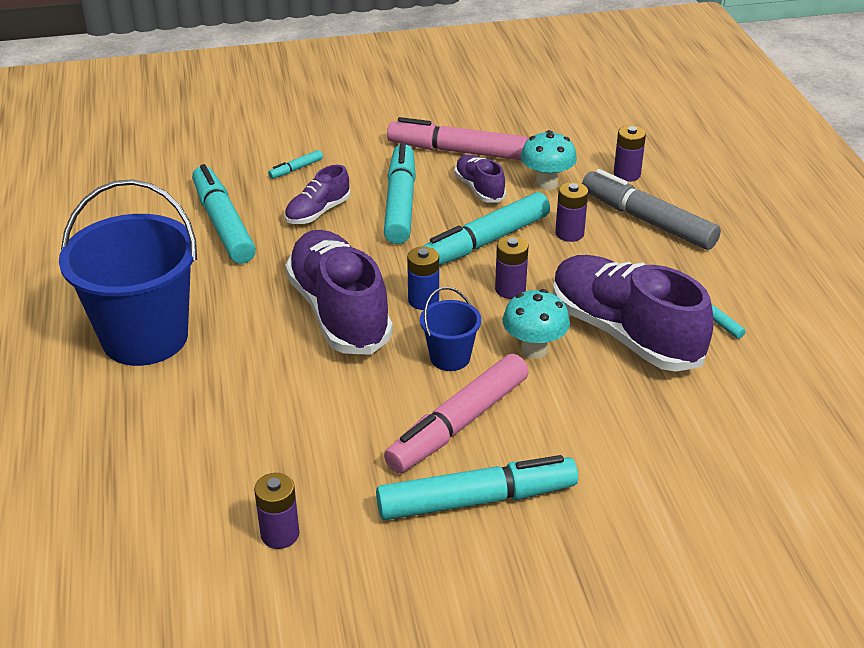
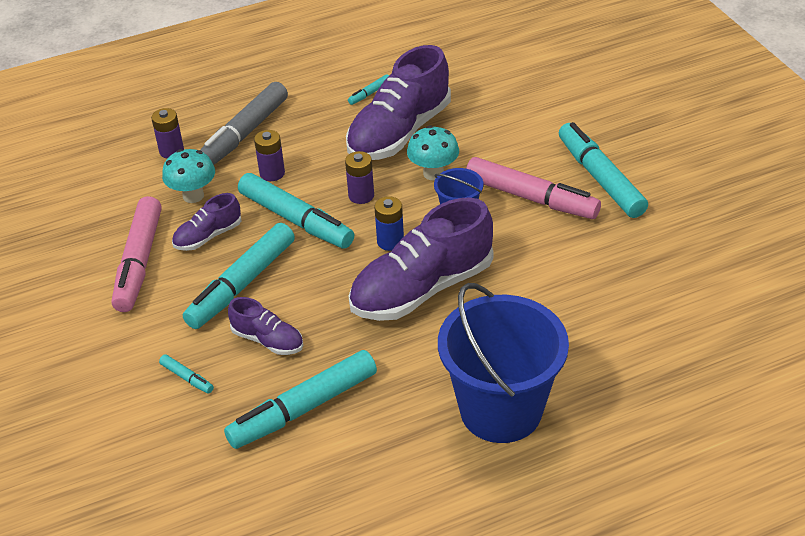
camera: 100 degrees left, 5 degrees up
purple battery [254,473,299,549] -> none
turquoise marker [384,143,416,244] -> turquoise marker turned 45 degrees counterclockwise [183,223,295,329]

